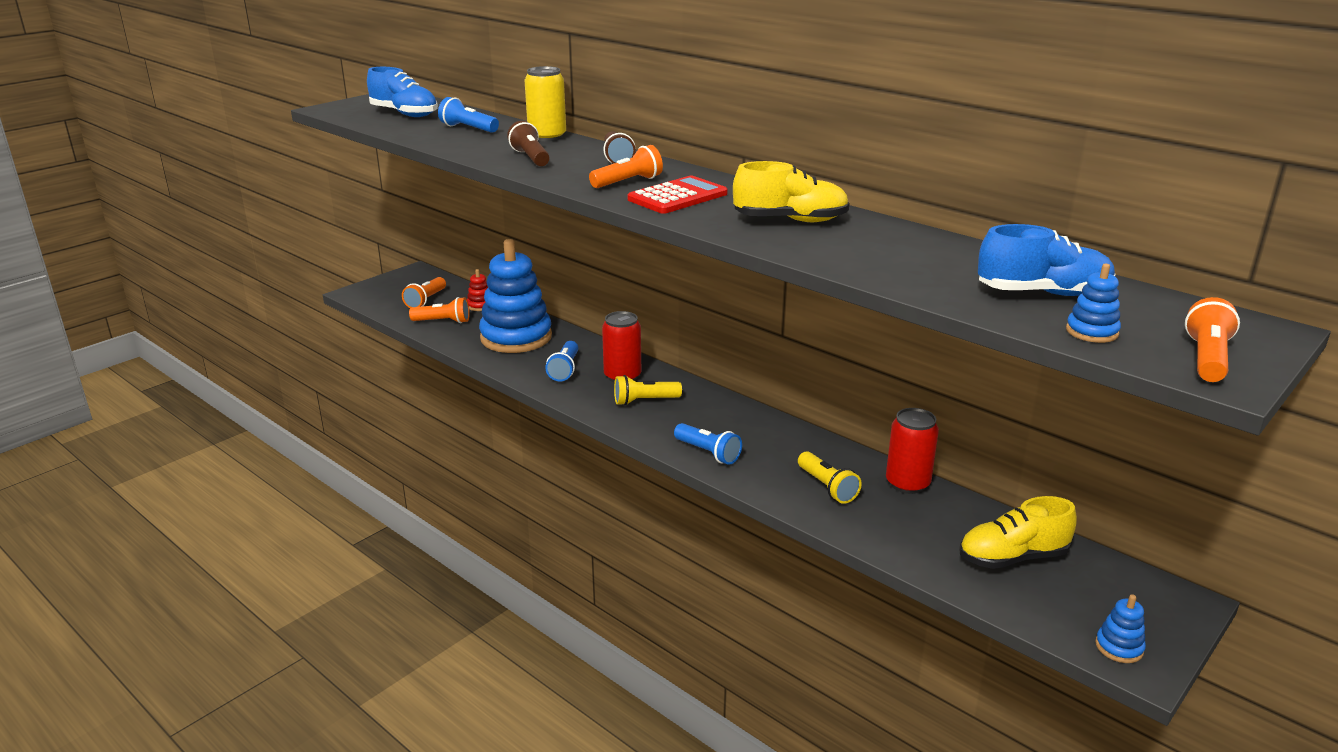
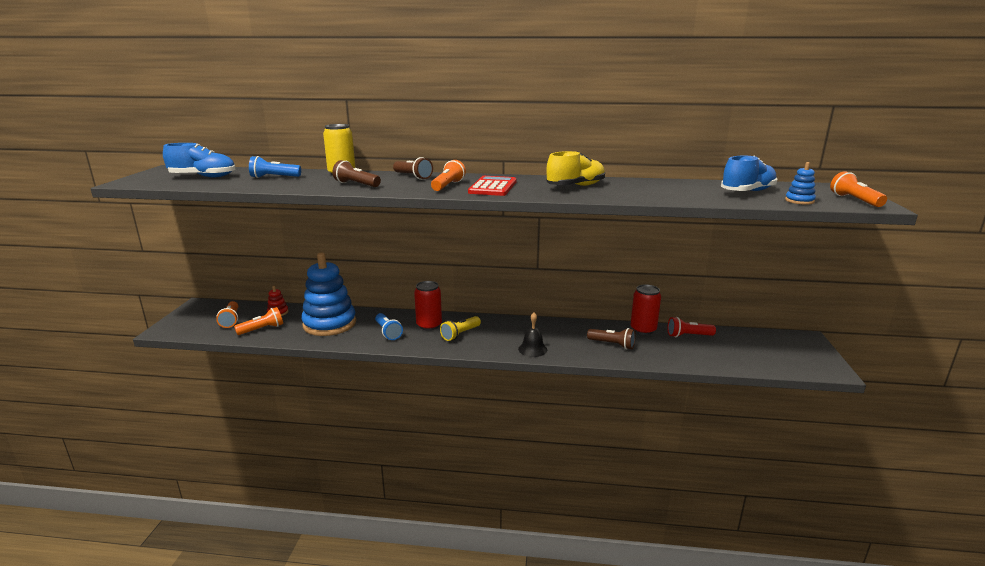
camera: 35 degrees left, 5 degrees down
blue flashlight [674,423,742,465] -> black bell [518,313,547,357]
yellow flashlight [798,451,862,504] -> brown flashlight [587,328,636,349]
yellow shoe [959,496,1077,569] -> none
blue stacking toy [1095,595,1146,663] -> none
none -> red flashlight [667,317,716,337]

